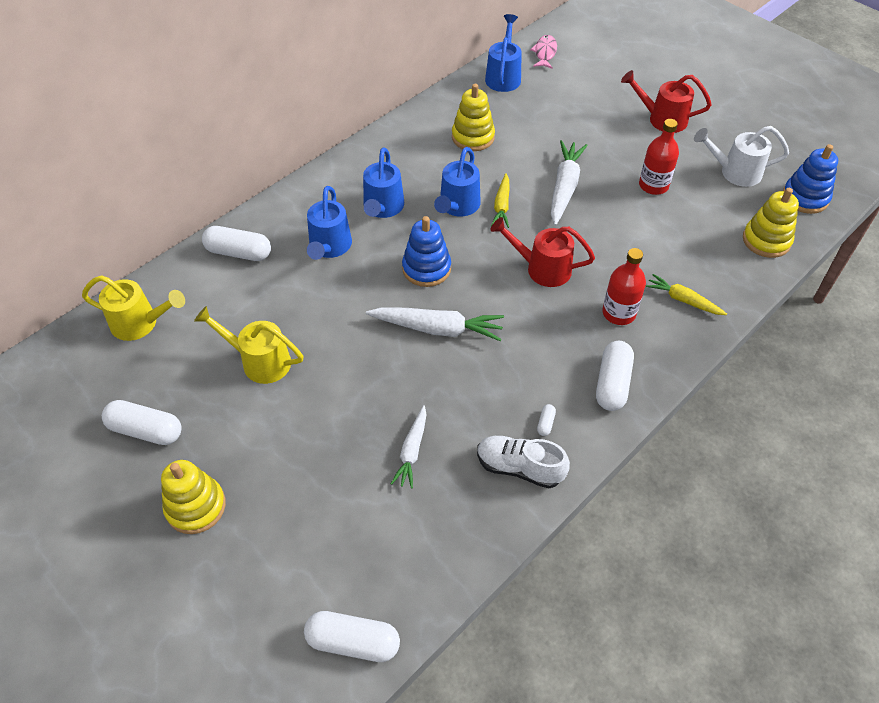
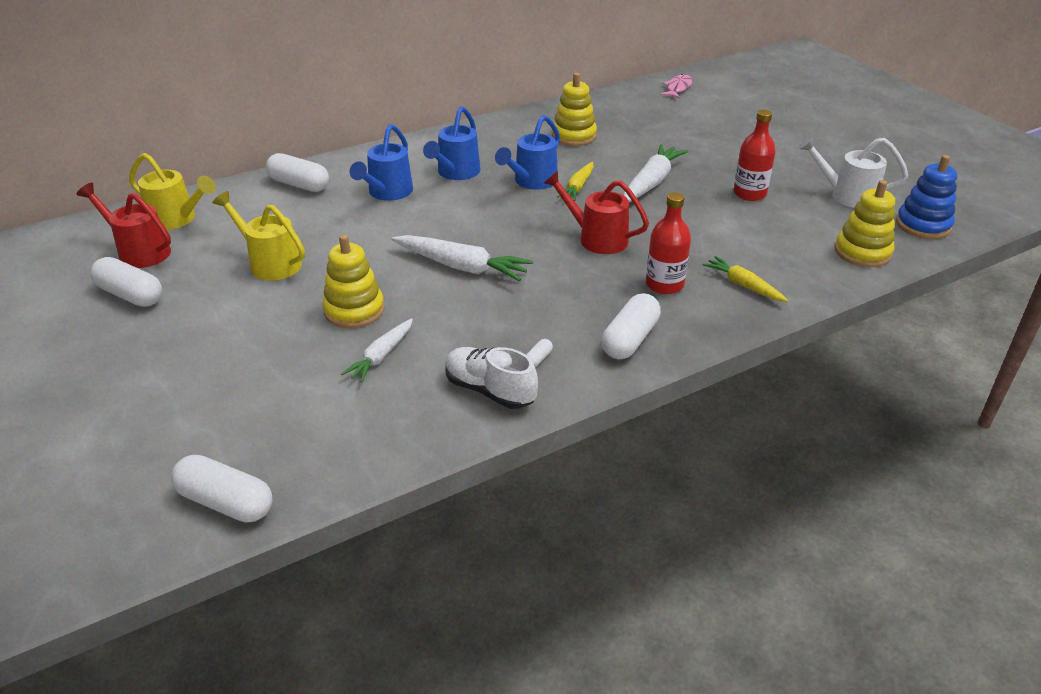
camera: 15 degrees right, 15 degrees down
yellow stacking toy [161,460,226,534] -> yellow stacking toy moved to [322,235,384,328]
blue stacking toy [402,216,451,287] -> none
blue watering can [485,14,522,92] -> none
red watering can [621,70,712,133] -> red watering can moved to [77,183,171,268]

